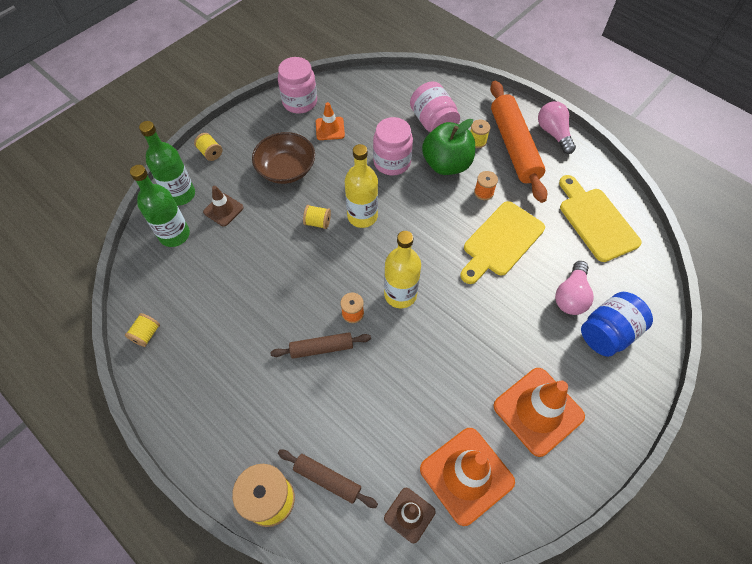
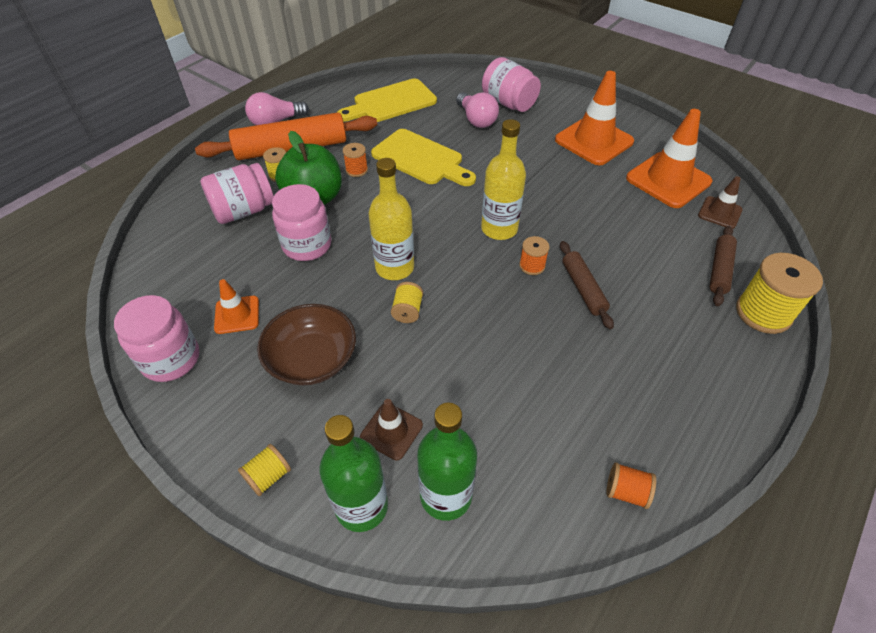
camera: 95 degrees left, 10 degrees down
yellow spool [125,313,160,347] -> orange spool [607,462,656,509]
pink light bulb [555,261,594,315] -> pink light bulb turned 45 degrees clockwise [456,92,499,128]
blue jar [581,292,653,357] -> pink jar [482,57,541,112]

